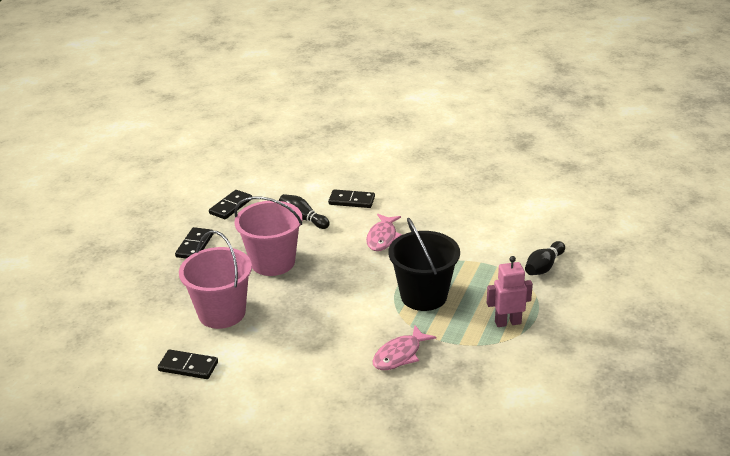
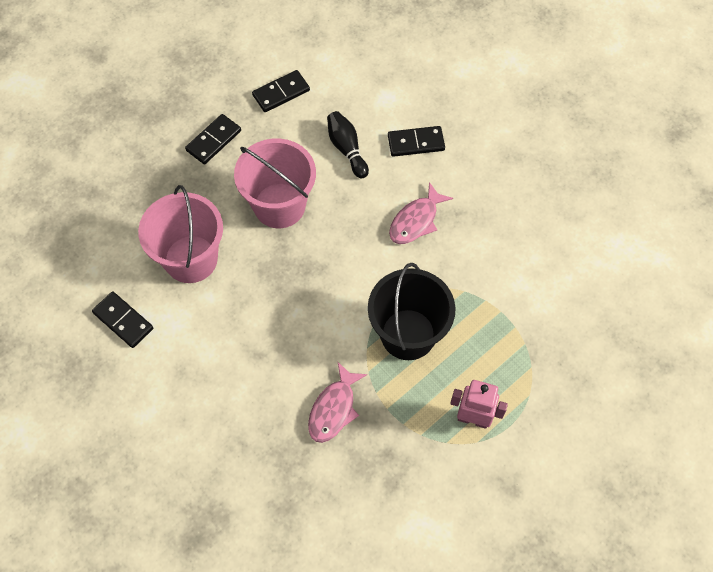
camera: 25 degrees right, 30 degrees up
black domino [328,189,375,208] -> black domino turned 45 degrees counterclockwise [388,126,445,157]
pink fish [373,325,436,370] -> pink fish turned 45 degrees counterclockwise [308,362,367,443]
black bowling pin [525,241,565,275] -> none

